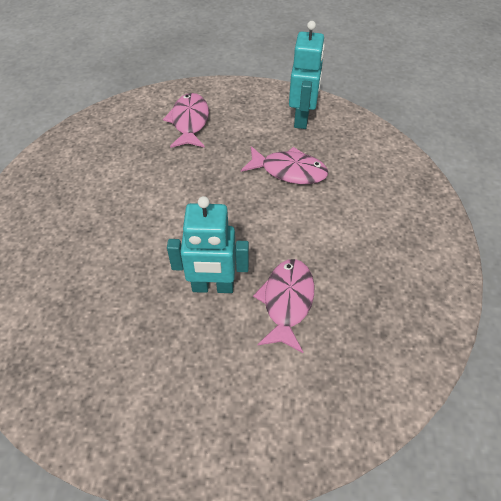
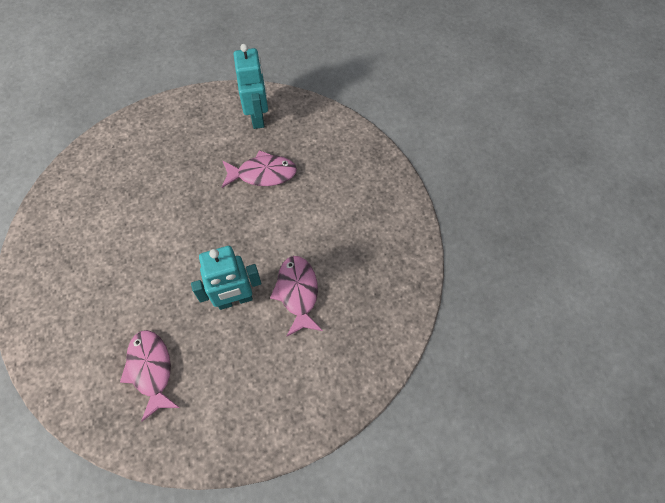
camera: 20 degrees left, 10 degrees up
pink fish [163,93,209,148] -> pink fish moved to [120,330,180,422]

